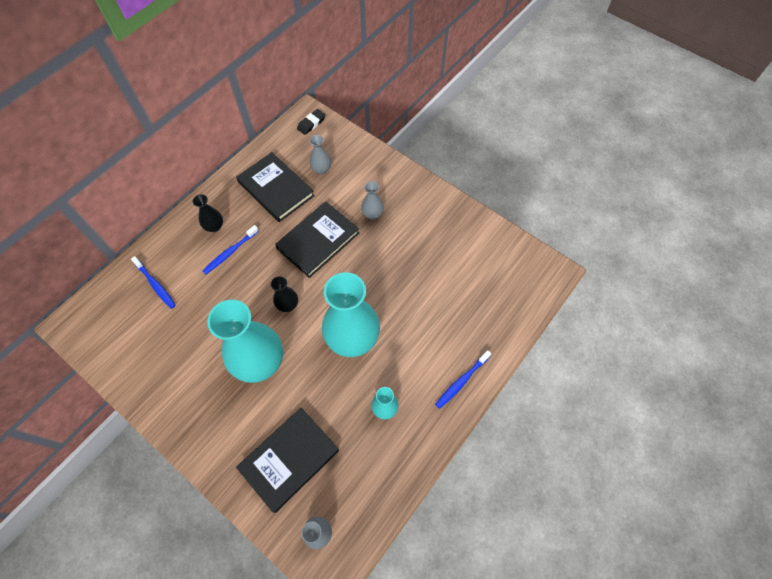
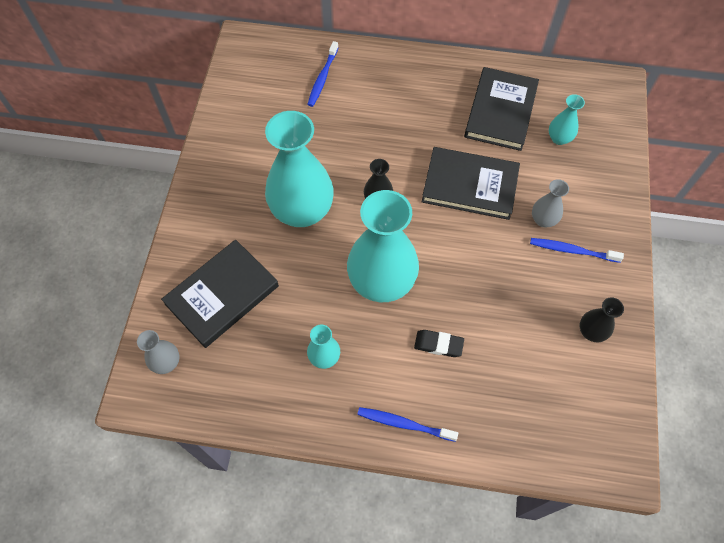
camera: 60 degrees right, 0 degrees up
black vase [193,194,223,232] -> black vase moved to [580,297,624,343]
blue toothbrush [203,225,259,274] -> blue toothbrush moved to [530,238,624,263]
black book [236,408,339,513] -> black book turned 60 degrees counterclockwise [161,240,279,348]
black eraser [297,109,325,135] -> black eraser moved to [414,330,464,357]
grey vase [309,135,331,174] -> turquoise vase [549,94,585,145]

